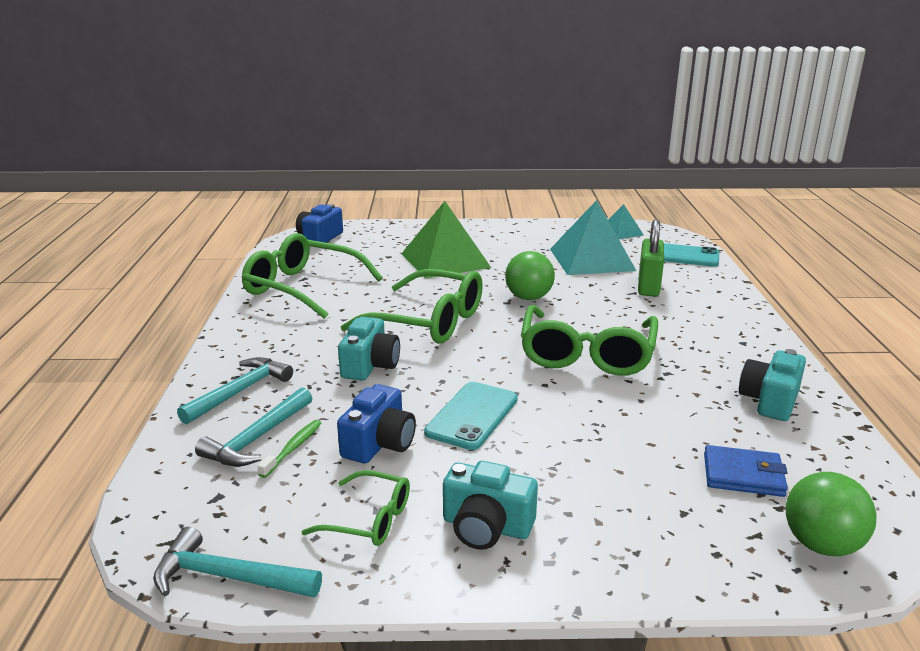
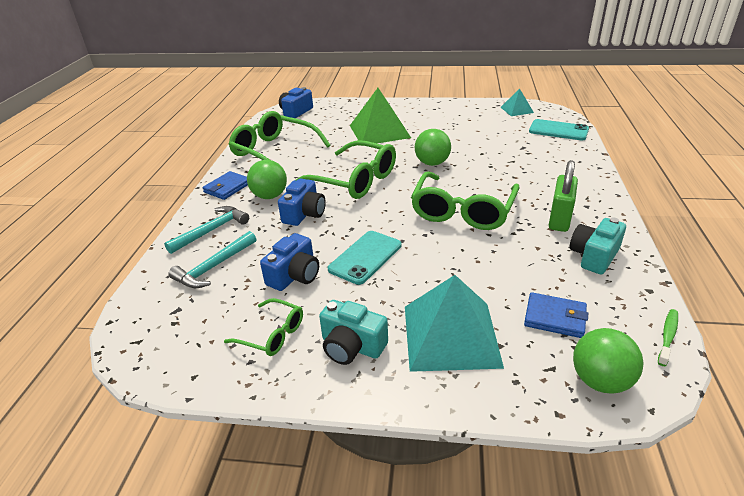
camera: 10 degrees right, 10 degrees up
turquoise hammer [153,527,322,598] -> none
green toothbrush [257,420,321,478] -> green toothbrush moved to [658,309,678,366]
turquoise camera [338,317,400,380] -> blue camera [278,179,326,226]
turquoise pyramid [550,200,636,275] -> turquoise pyramid moved to [405,275,504,372]
green padlock [638,219,664,296] -> green padlock moved to [549,160,578,232]
none -> blue wallet [202,171,248,200]
none -> green ball [247,160,287,199]

